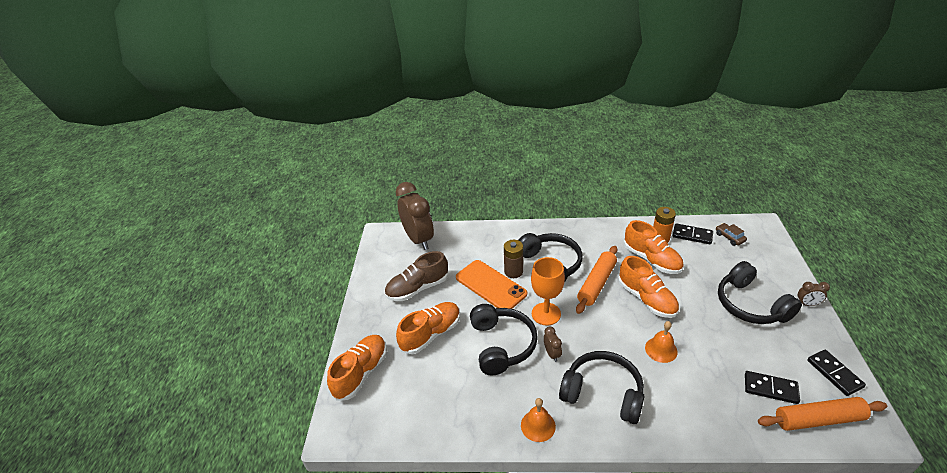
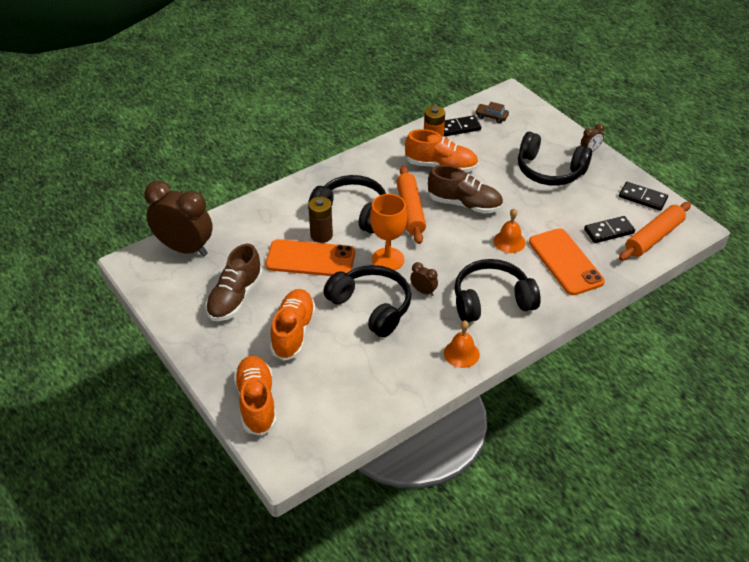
camera: 40 degrees left, 5 degrees up
orange shoe [618,256,679,318] -> brown shoe [428,165,503,214]
none -> orange phone [529,228,605,295]

